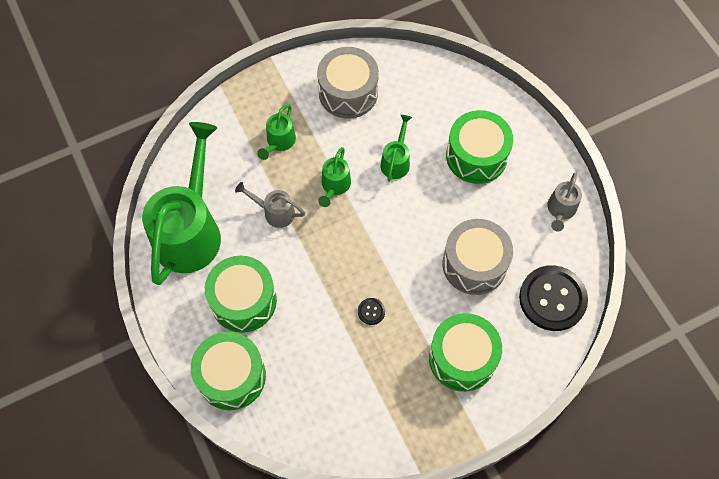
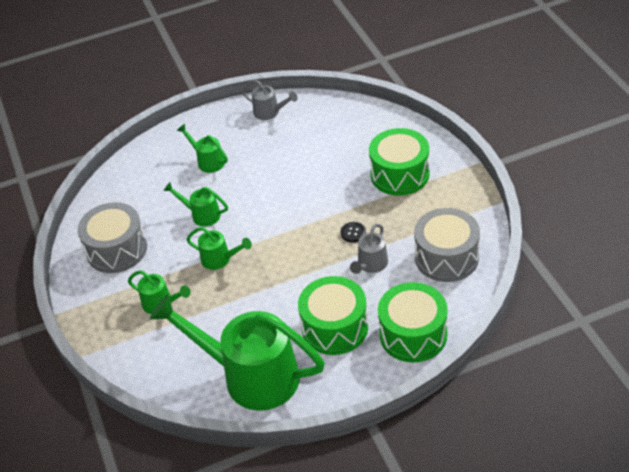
camera: 80 degrees left, 20 degrees down
grey watering can [235,182,306,228] -> grey watering can moved to [350,224,388,274]
grey drum [442,219,513,295] -> grey drum moved to [414,208,480,282]
green drum [446,110,513,184] -> green watering can [177,124,228,173]
black button [519,265,588,331] -> none

